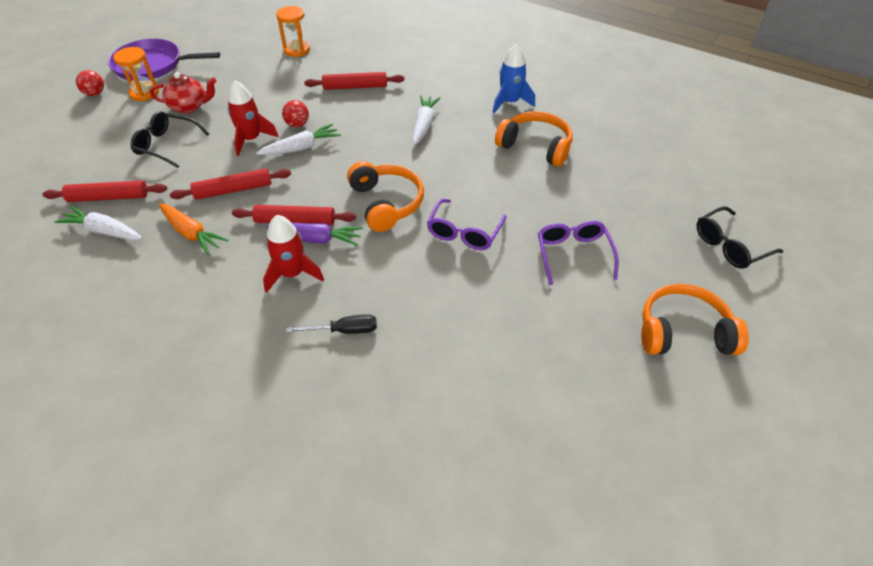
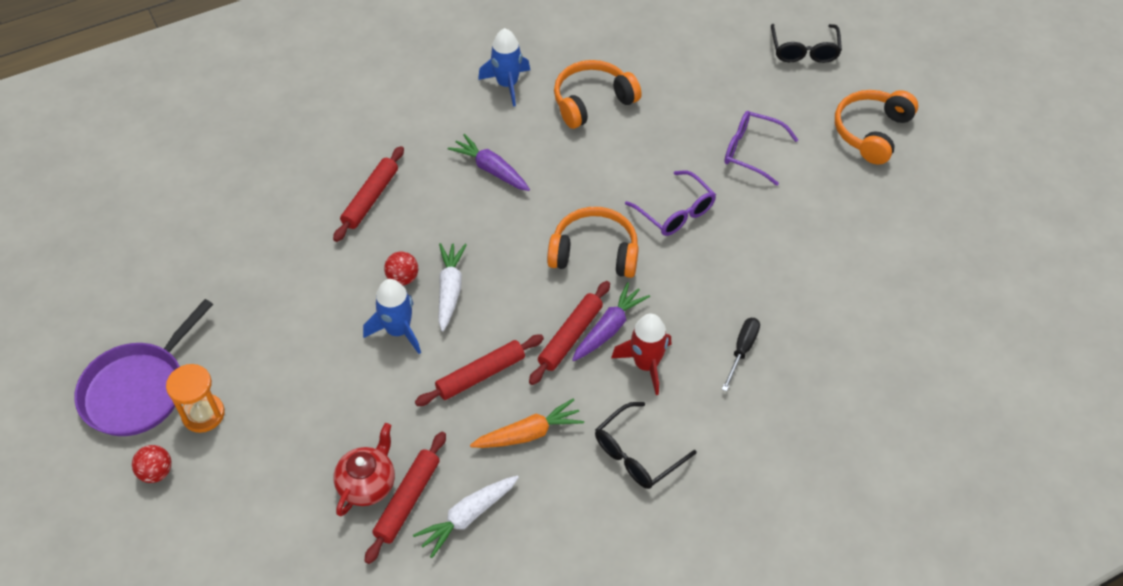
camera: 60 degrees left, 5 degrees up
black glasses [131,111,209,168] -> black glasses moved to [595,402,697,489]
red teapot [150,72,216,113] -> red teapot moved to [334,423,395,517]
red rolling pin [170,168,291,200] -> red rolling pin turned 45 degrees clockwise [415,335,544,406]
red rocket [228,81,279,156] -> blue rocket [363,279,421,354]
orange hourglass [276,6,310,57] -> none
white carrot [412,95,440,145] -> purple carrot [448,134,530,191]

